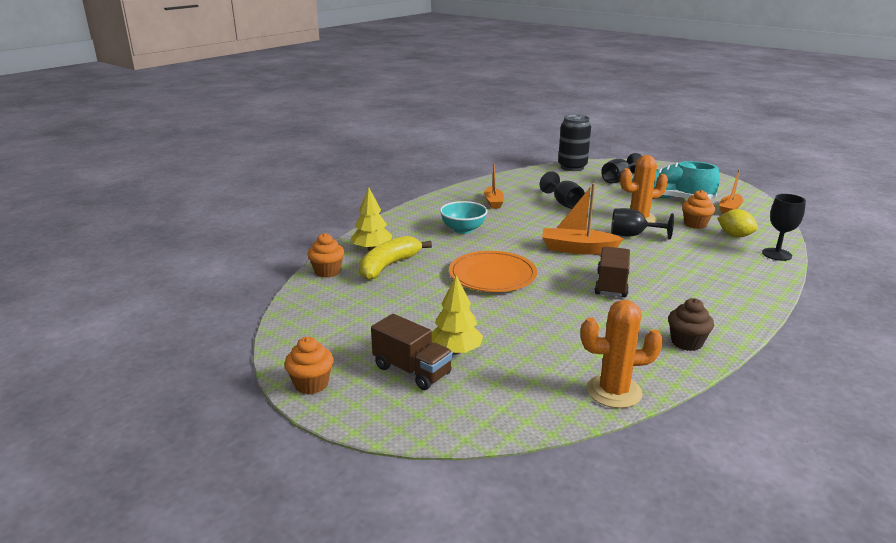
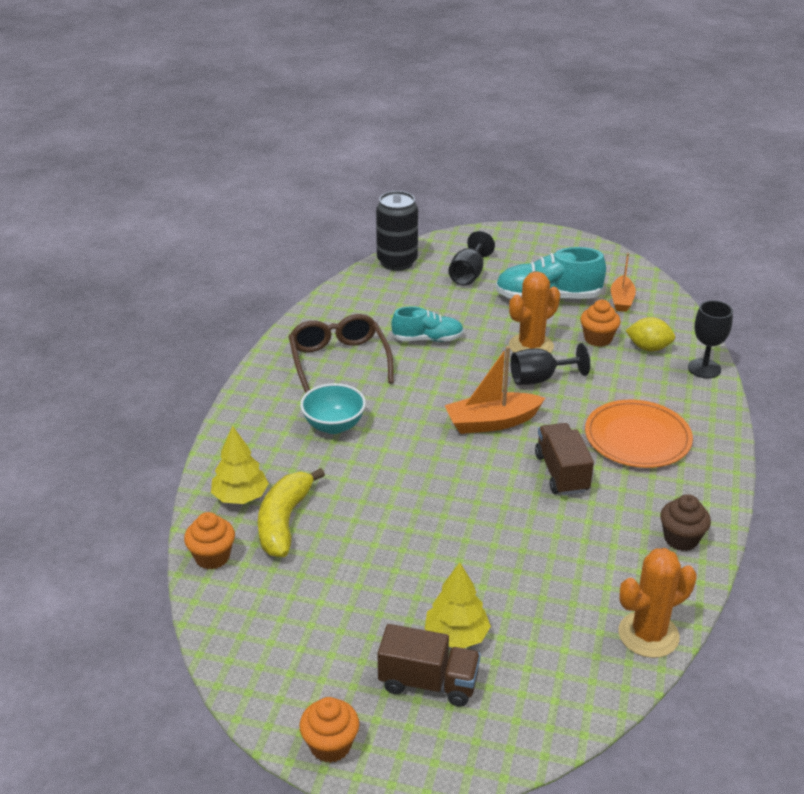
camera: 25 degrees left, 10 degrees up
orange plate [449,251,537,292] -> orange plate moved to [585,400,693,468]
orange boat [484,163,504,209] -> brown glasses [289,314,394,393]
black goblet [540,171,585,209] -> turquoise shoe [391,306,464,342]

